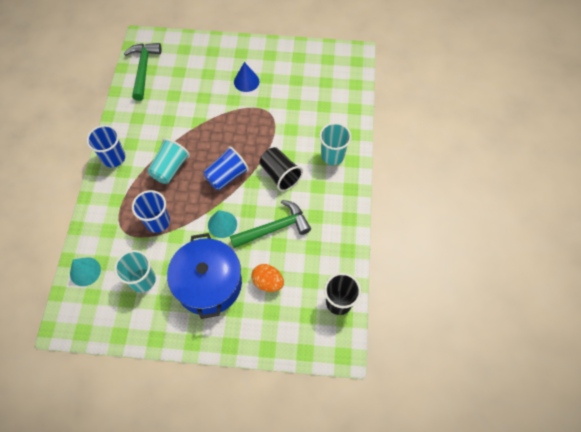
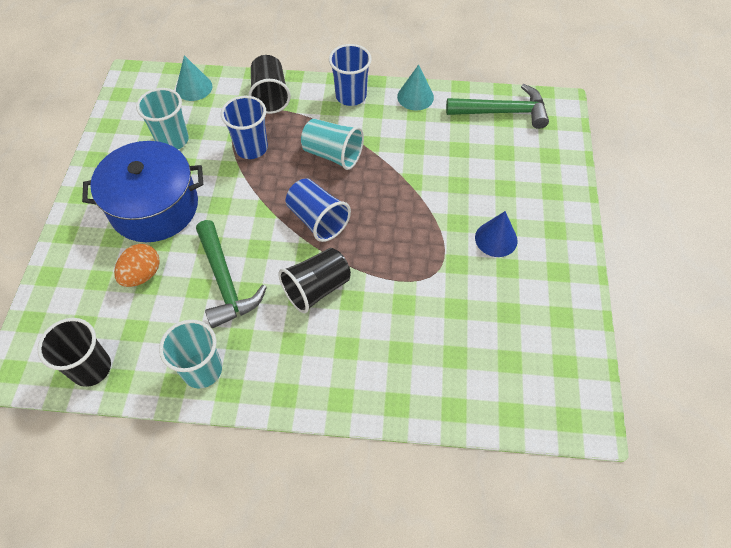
camera: 90 degrees right, 5 degrees down
turquoise cone [208,210,237,238] -> turquoise cone moved to [397,65,434,110]
turquoise cup [319,123,352,165] -> turquoise cup moved to [159,320,222,389]
none -> black cup [248,55,291,114]

